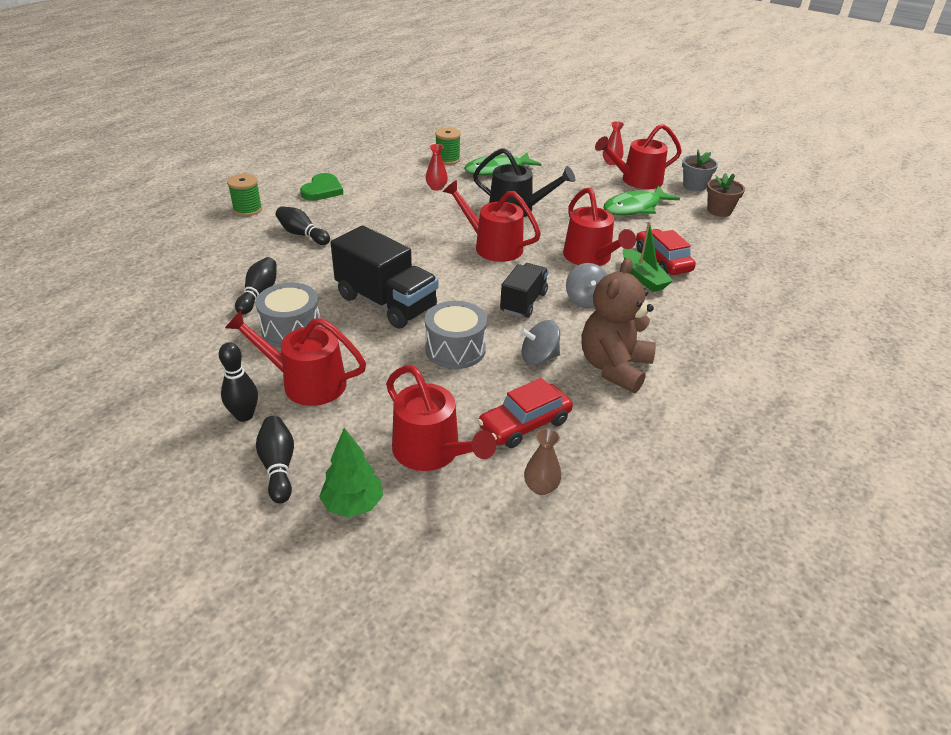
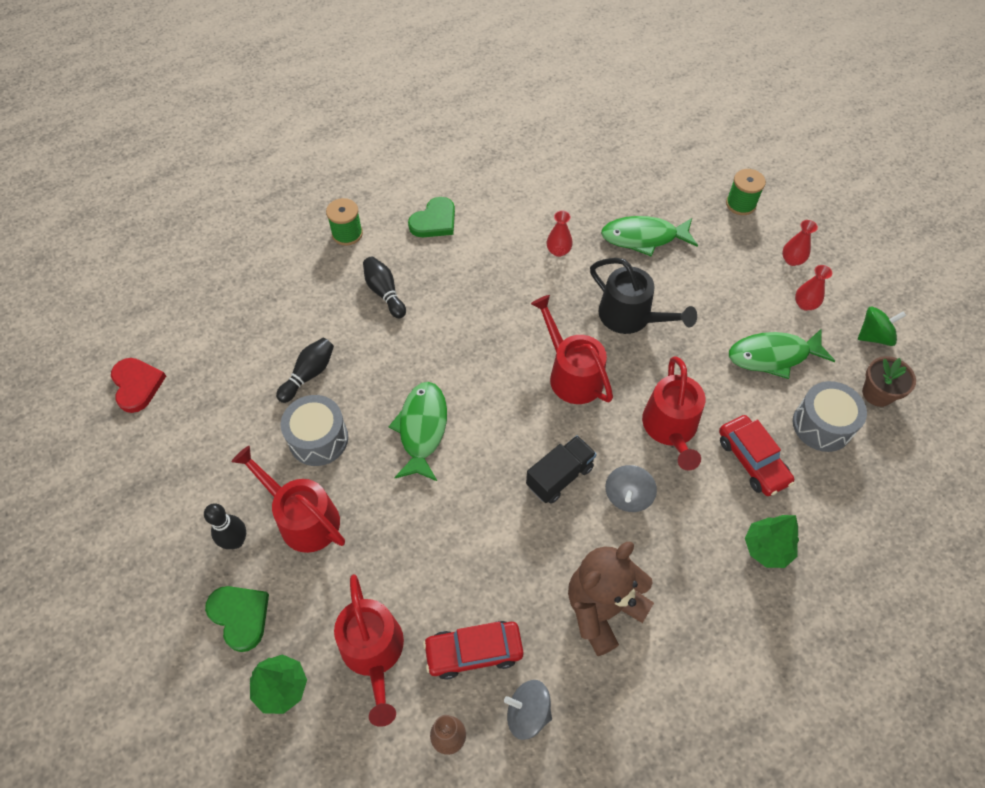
camera: 25 degrees right, 20 degrees up
black bowling pin [256,416,294,504] -> green heart [205,586,269,652]
black truck [331,225,438,329] -> green fish [389,382,447,481]
grey drum [425,301,487,369] -> grey drum moved to [793,381,867,452]
green spool [435,127,461,165] -> green spool moved to [726,169,766,215]
grey spinning top [520,320,560,365] -> grey spinning top moved to [504,680,552,740]
red watering can [595,124,682,189] -> red vase [795,265,832,311]
green boat [623,221,673,292] -> none
red car [636,229,696,275] -> red car turned 150 degrees clockwise [719,415,795,496]
grey flower pot [682,149,718,191] -> green spinning top [858,307,906,346]
none -> red heart [111,358,166,413]
none -> green tree [745,515,799,568]

